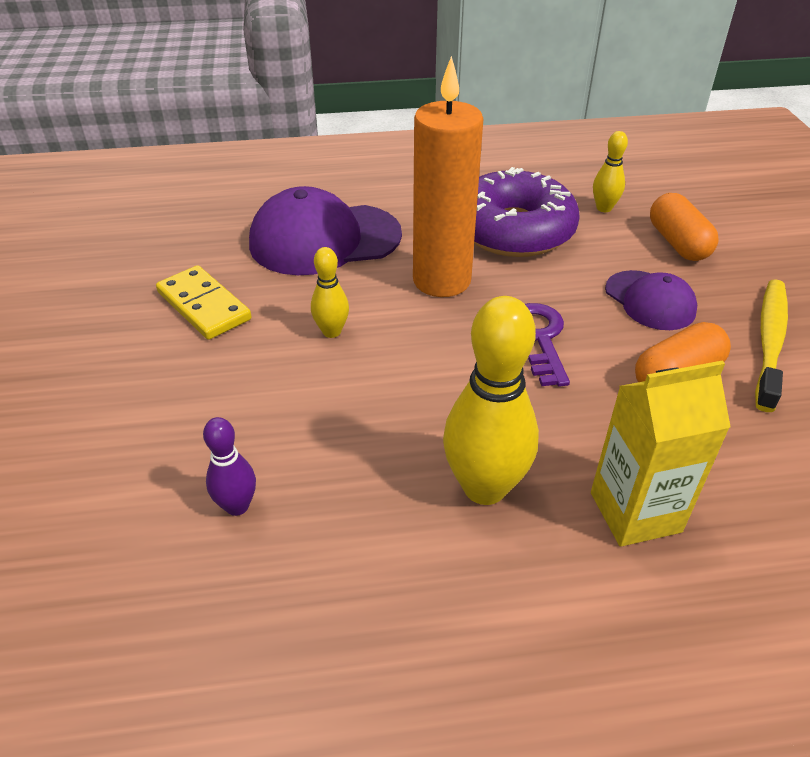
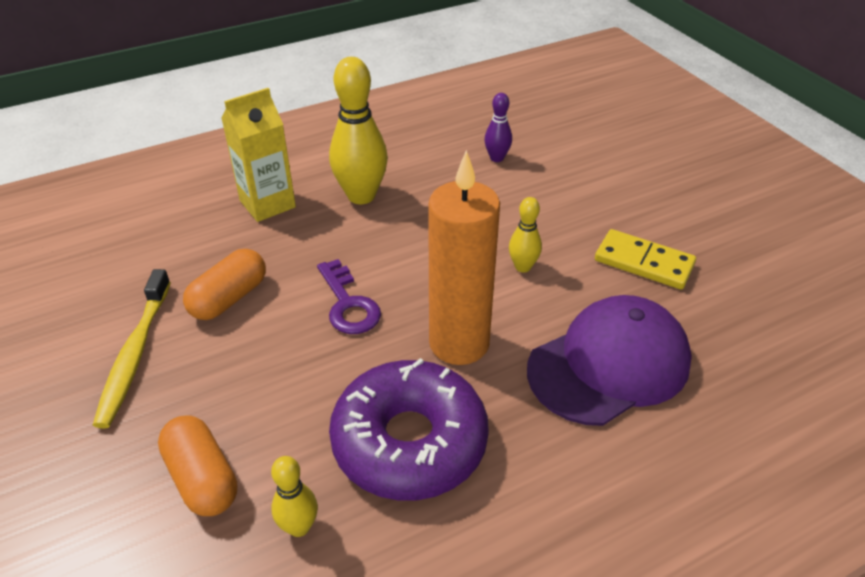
camera: 160 degrees right, 0 degrees up
purple cap [605,270,697,330] -> none

